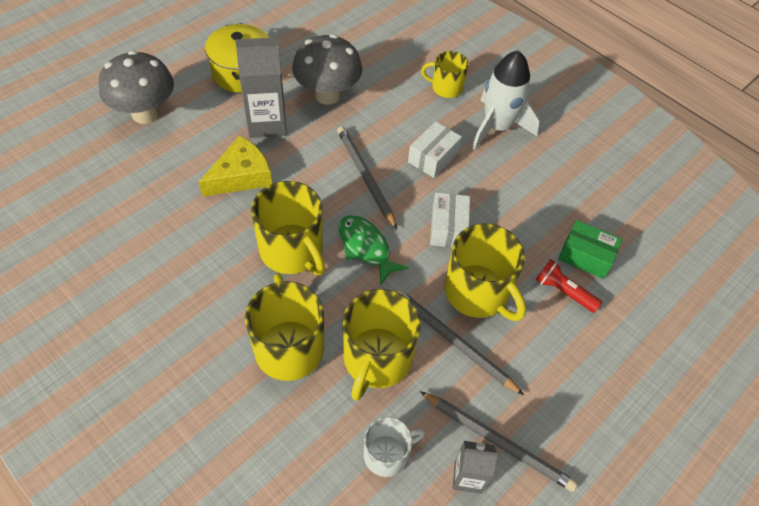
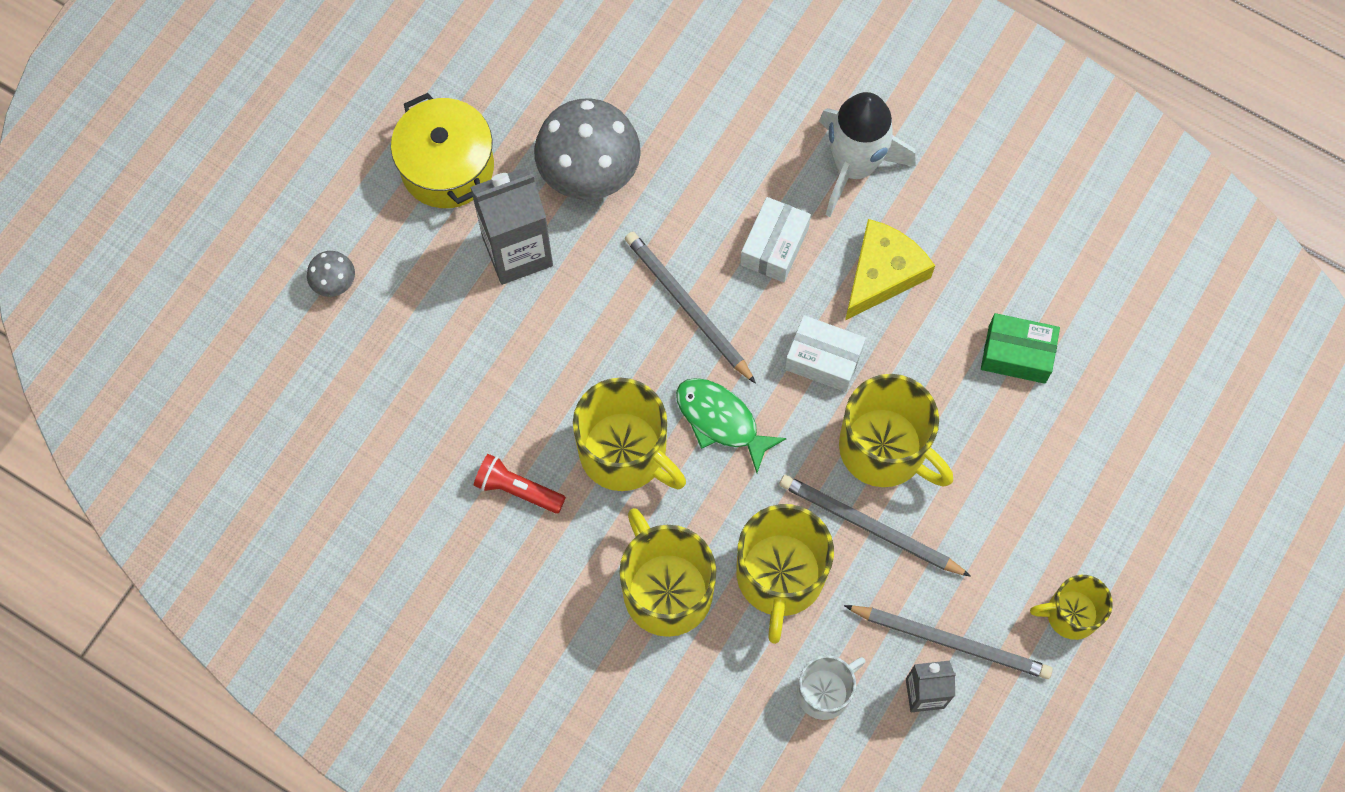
camera: 10 degrees left, 15 degrees up
grey mushroom [99,51,174,124] -> grey mushroom [307,251,355,297], size x0.45
yellow cheese [199,136,272,197] -> yellow cheese moved to [845,219,935,320]
yellow mug [421,51,469,98] -> yellow mug moved to [1030,575,1113,640]
white box [430,192,470,248] -> white box turned 60 degrees counterclockwise [785,315,866,392]
red flashlight [535,259,602,313] -> red flashlight moved to [474,454,566,514]

